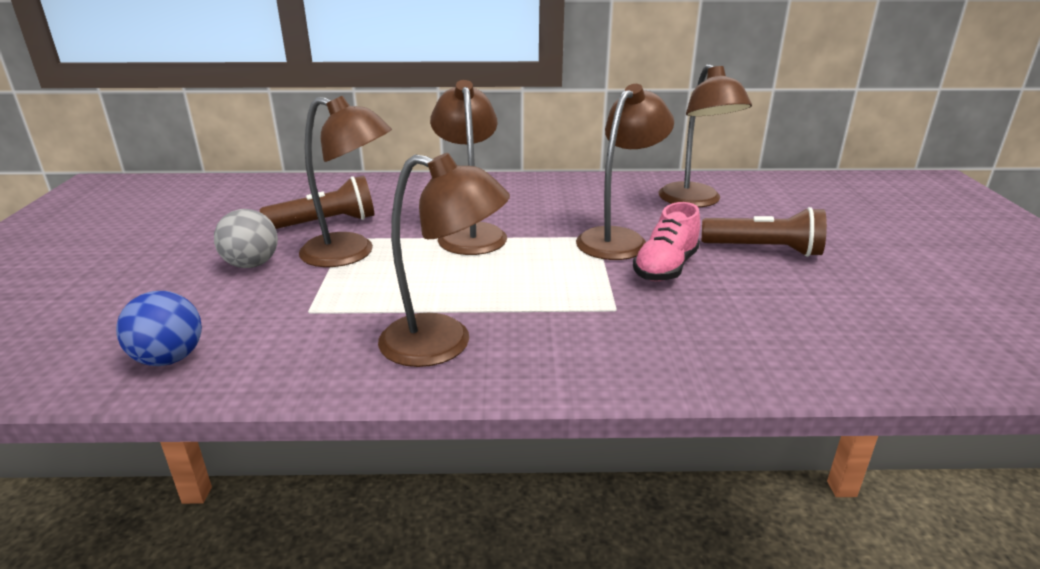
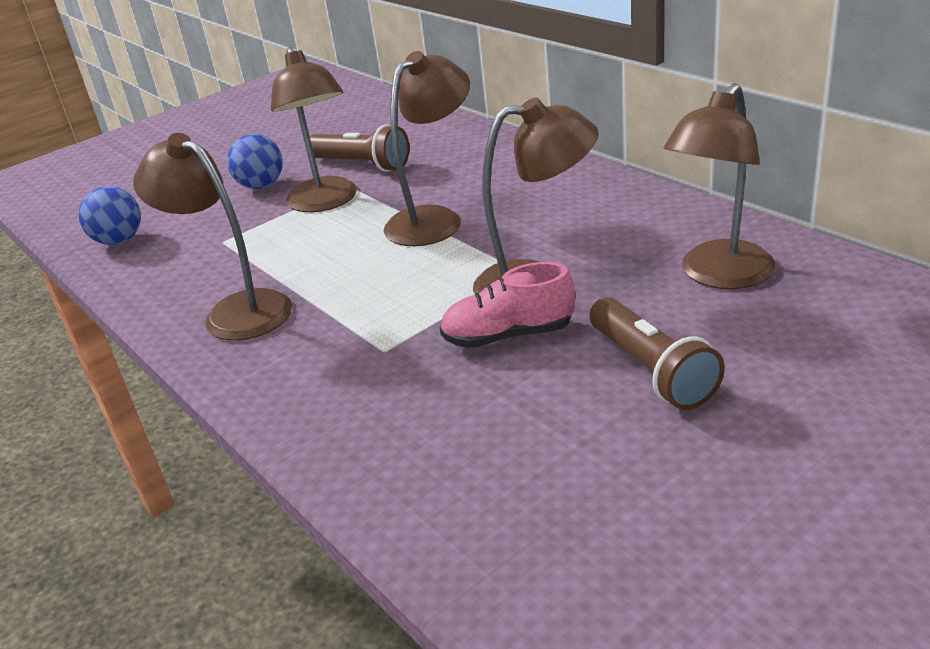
camera: 55 degrees right, 5 degrees up
grey ball [214,209,278,268] -> blue ball [227,134,283,189]
brown lamp [378,153,510,367] -> brown lamp turned 150 degrees clockwise [133,133,292,341]

